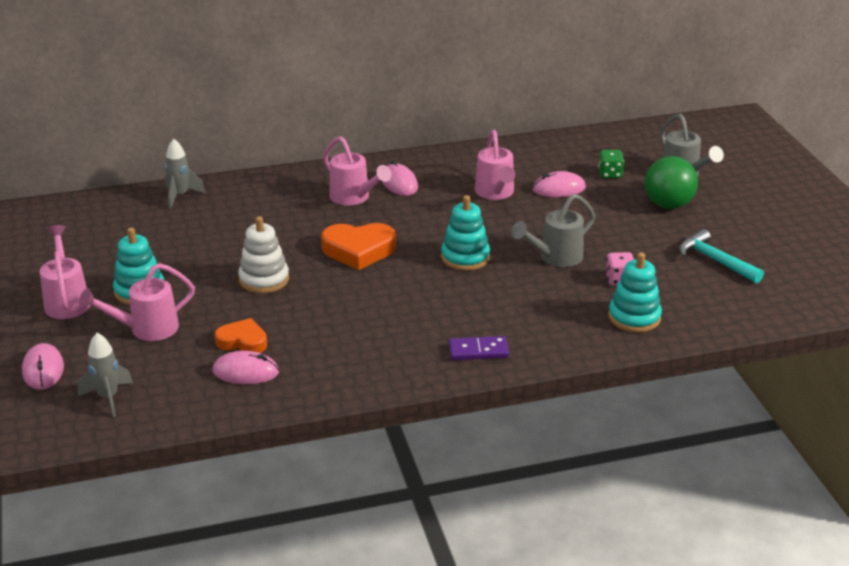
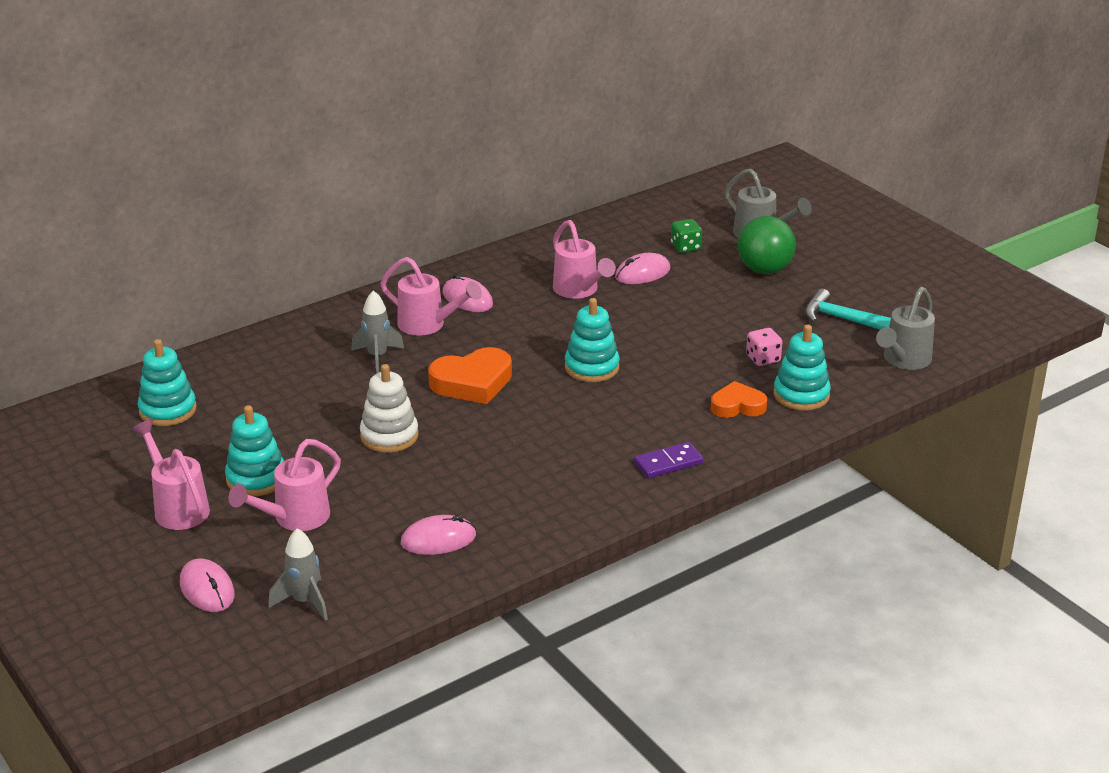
camera: 20 degrees left, 0 degrees up
grey rocket [165,139,205,208] -> grey rocket moved to [351,290,404,374]
orange heart [215,318,267,353] -> orange heart moved to [711,381,767,418]
grey watering can [511,194,595,267] -> grey watering can moved to [876,287,935,370]
none -> turquoise stacking toy [137,339,197,426]

